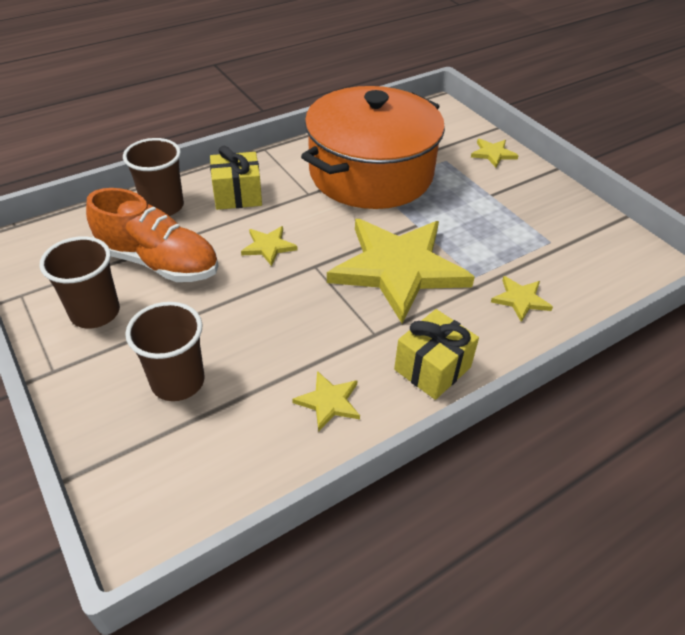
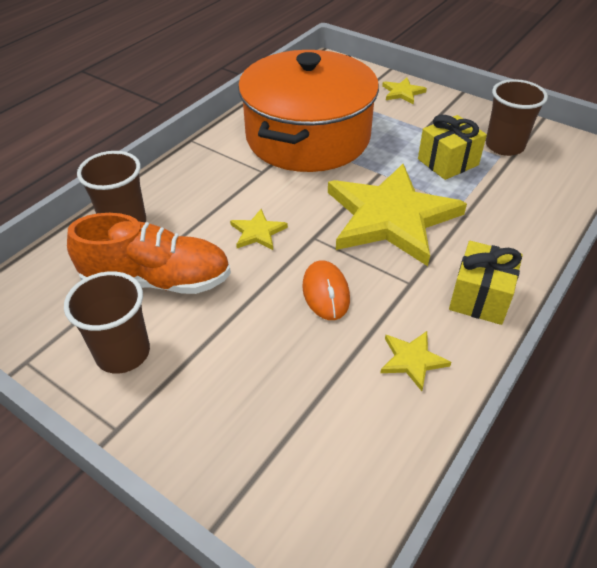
camera: 20 degrees left, 0 degrees up
brown cup [125,302,205,401] -> brown cup moved to [486,79,548,156]
yellow gift [210,145,262,210] -> yellow gift moved to [418,115,487,180]
yellow star [491,276,553,322] -> none
none -> orange mouse [302,260,350,320]

